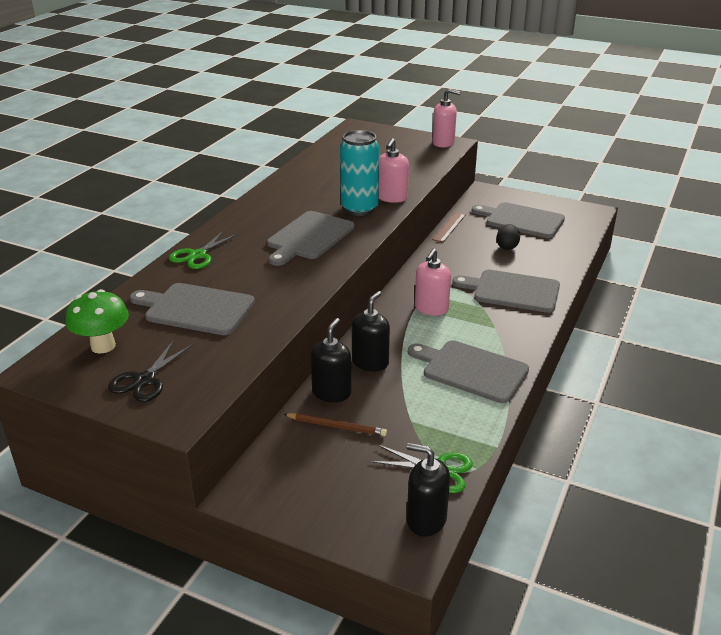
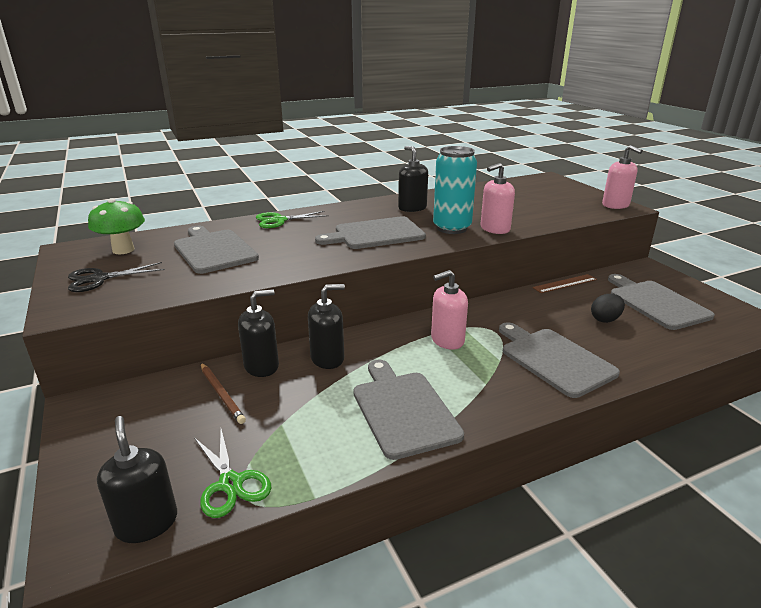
camera: 40 degrees right, 5 degrees down
none -> black soap dispenser [398,146,428,212]

